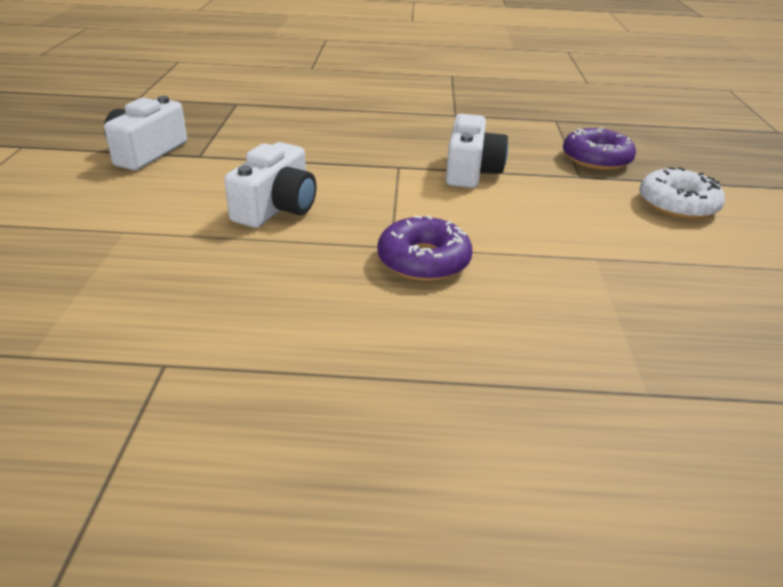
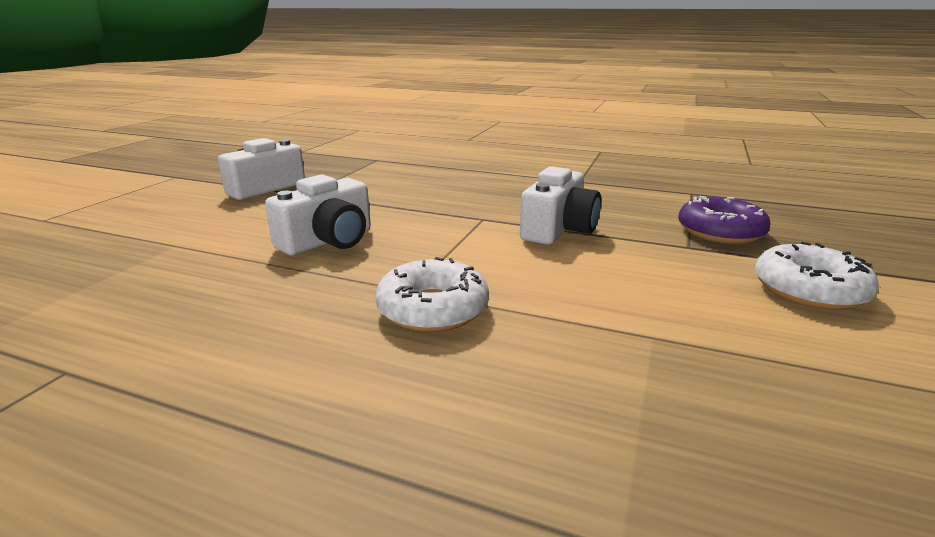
camera: 20 degrees right, 10 degrees down
purple donut [377,215,472,281] -> white donut [375,257,489,332]

